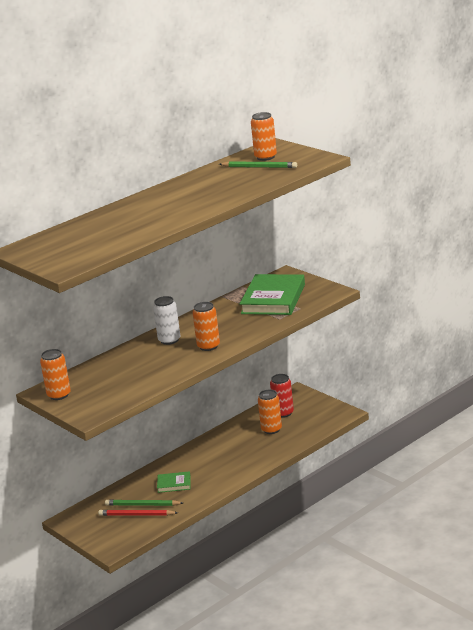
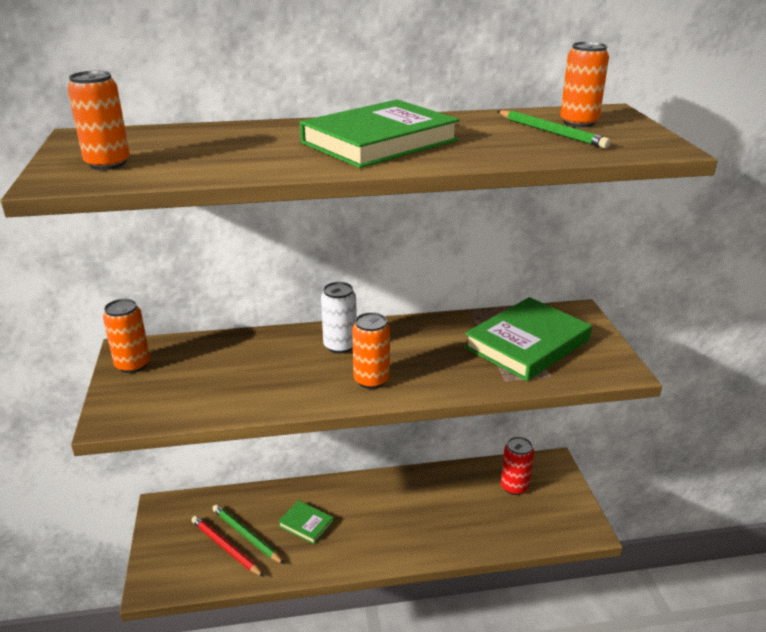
camera: 30 degrees right, 5 degrees up
orange can [258,390,282,434] -> orange can moved to [68,71,130,170]
none -> green book [300,100,460,168]

